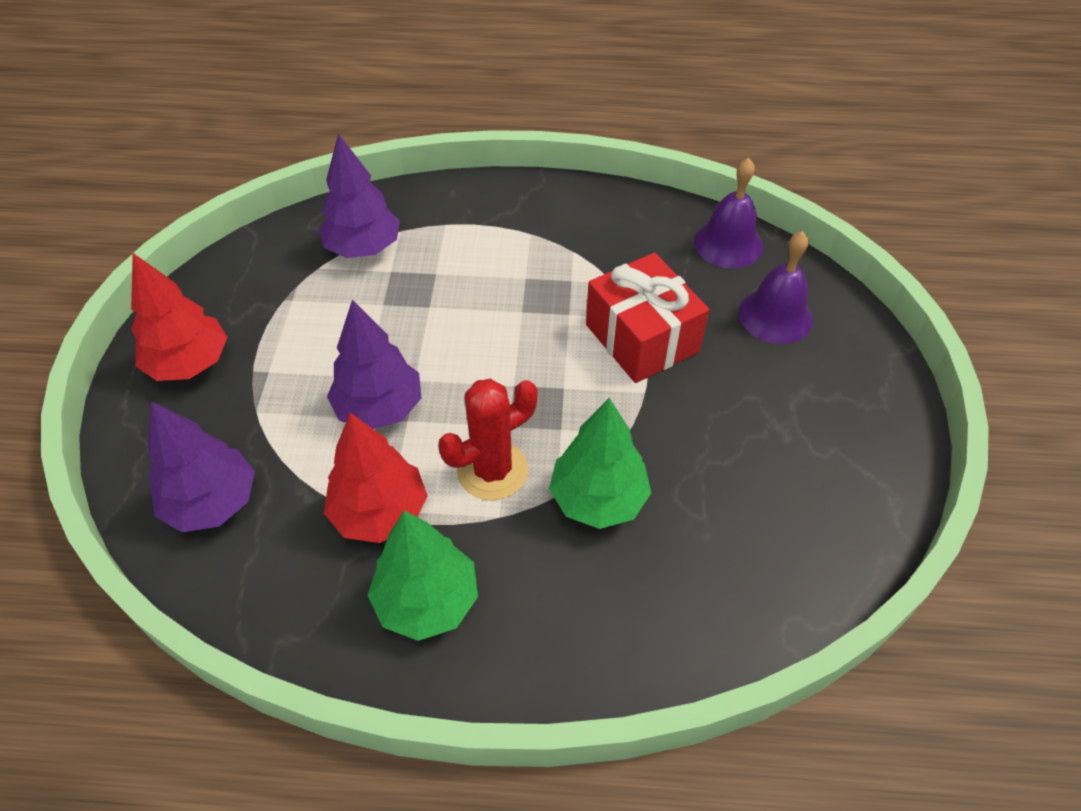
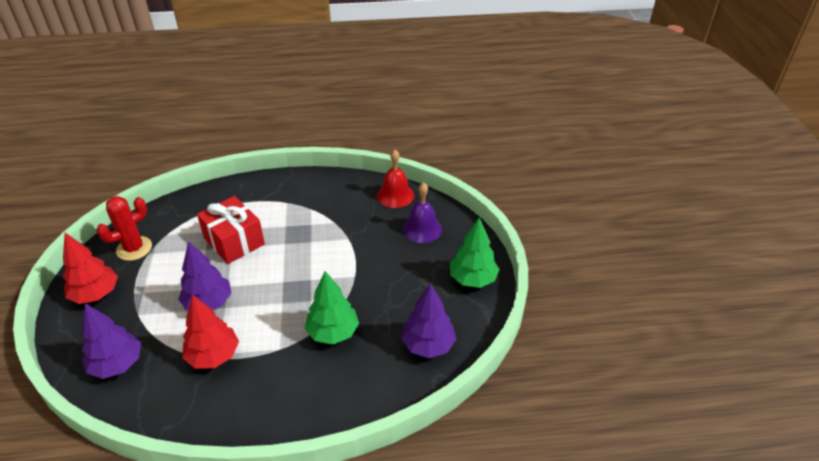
camera: 10 degrees left, 10 degrees down
purple tree [319,133,400,258] -> purple tree moved to [401,284,456,358]
green tree [368,510,478,641] -> green tree moved to [450,218,499,288]
red cactus [438,379,537,501] -> red cactus moved to [96,196,152,261]
red gift [586,253,709,383] -> red gift moved to [197,196,265,264]
purple bell [694,158,763,268] -> red bell [377,149,414,208]

